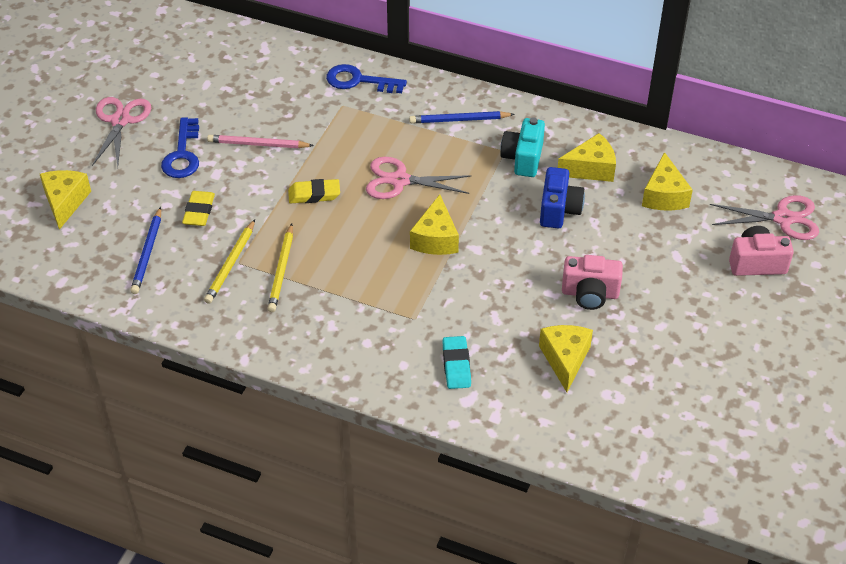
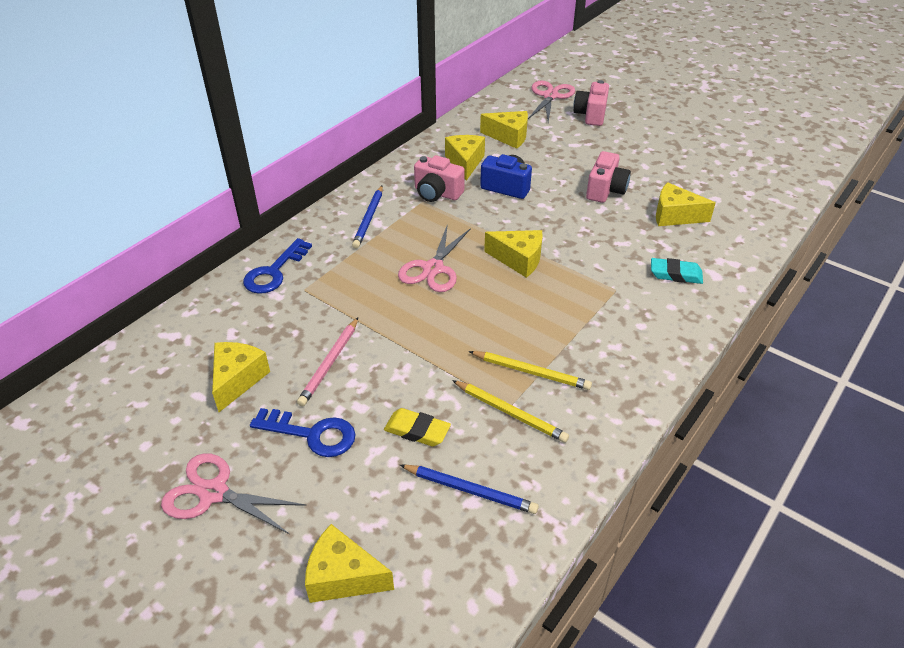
camera: 75 degrees left, 5 degrees down
yellow eraser [288,179,340,203] -> none
turquoise camera [500,117,545,177] -> pink camera [414,155,465,202]
none -> yellow cheese [212,342,270,412]

